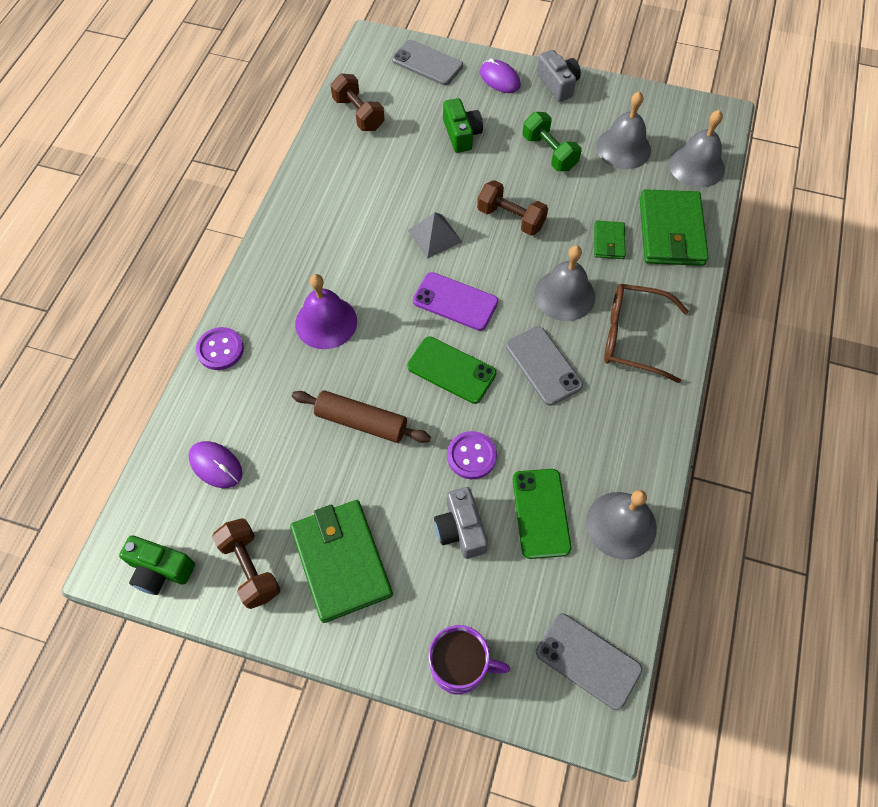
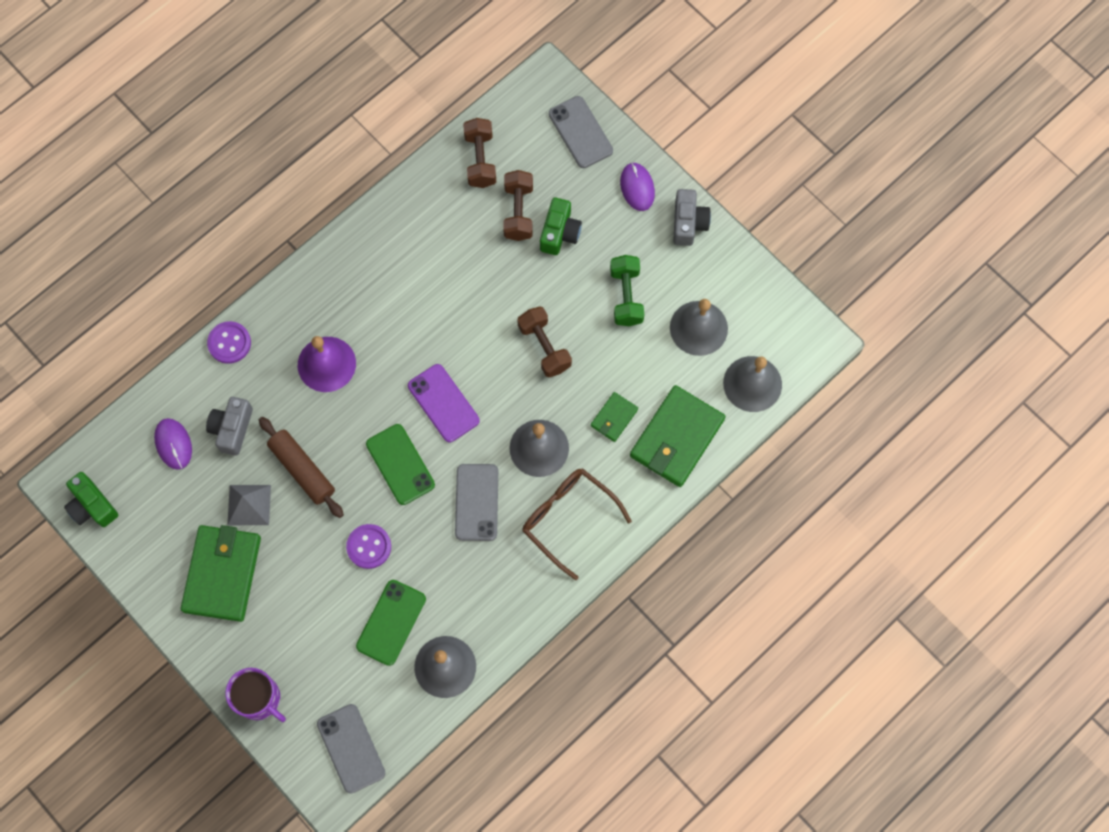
camera: 30 degrees right, 10 degrees up
brown dumbbell [212,518,280,609] -> brown dumbbell moved to [503,170,533,241]
grey pyramid [408,212,462,259] -> grey pyramid moved to [227,485,271,525]
grey camera [434,487,488,559] -> grey camera moved to [206,397,253,456]

